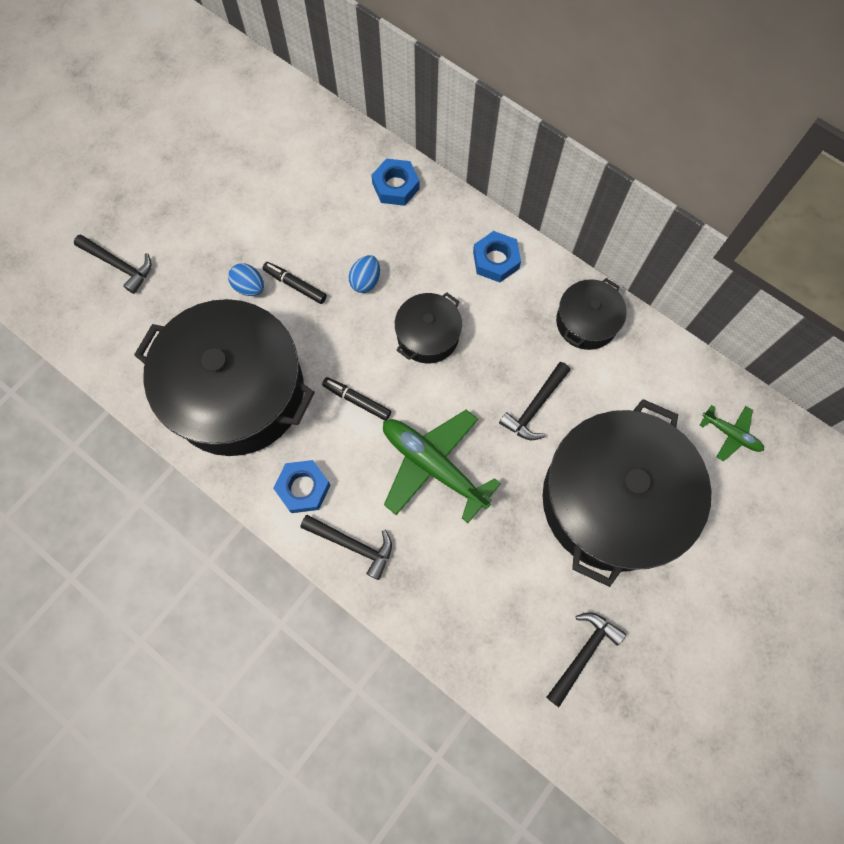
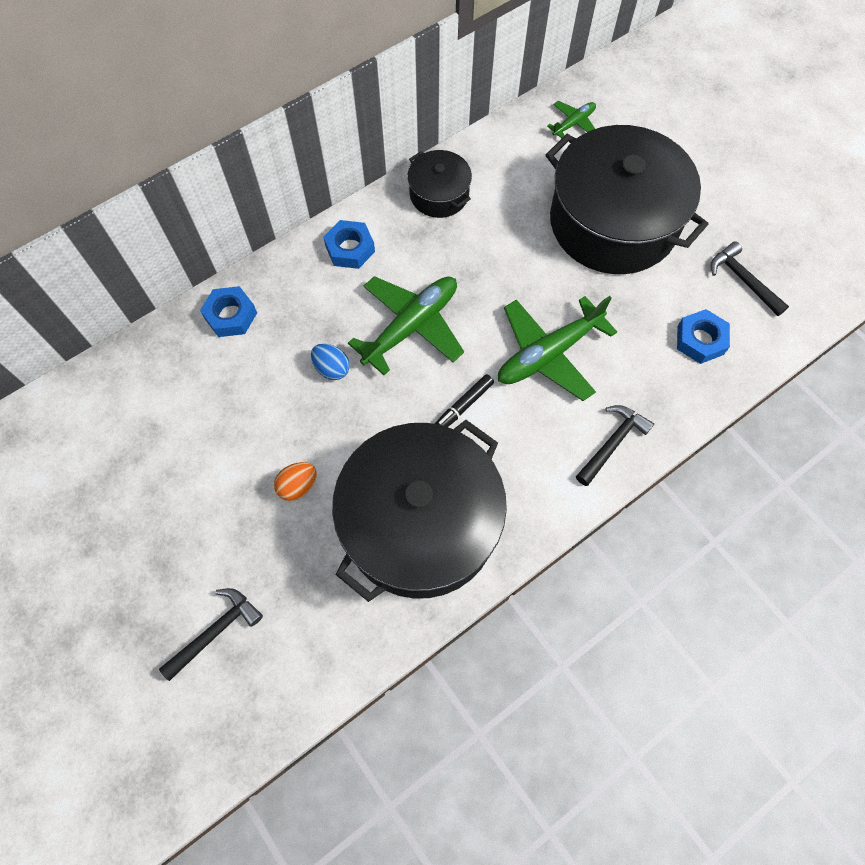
camera: 75 degrees left, 5 degrees down
blue egg [228,263,264,296] -> orange egg [274,462,317,501]
black marker [263,262,327,304] -> none
blue nut [273,460,330,513] -> blue nut moved to [677,309,730,364]
black pot [395,292,462,363] -> green plane [348,276,464,375]
black hammer [499,362,570,440] -> none

